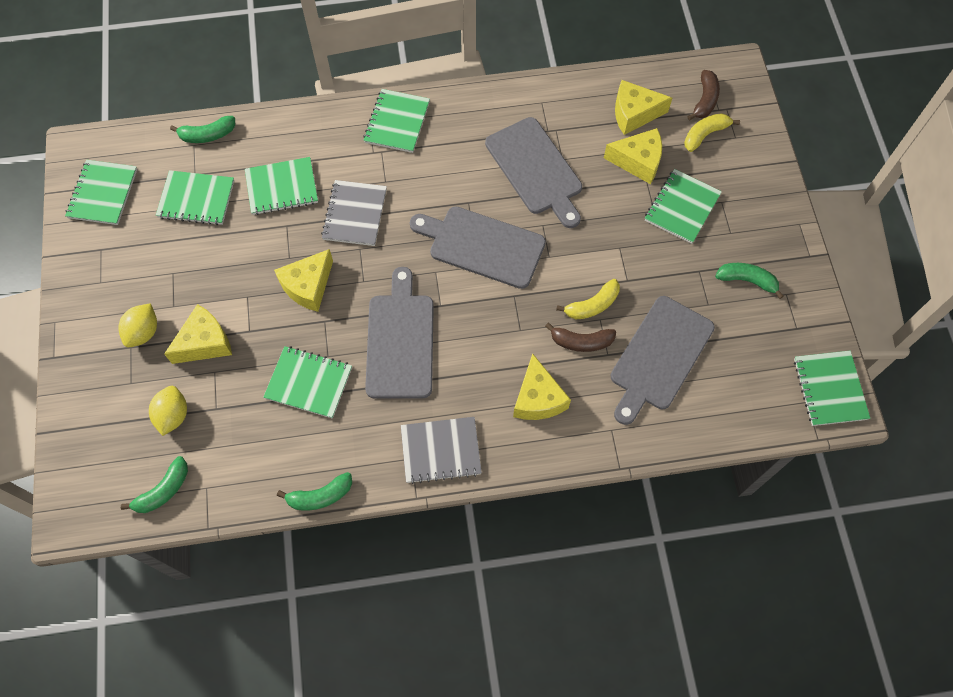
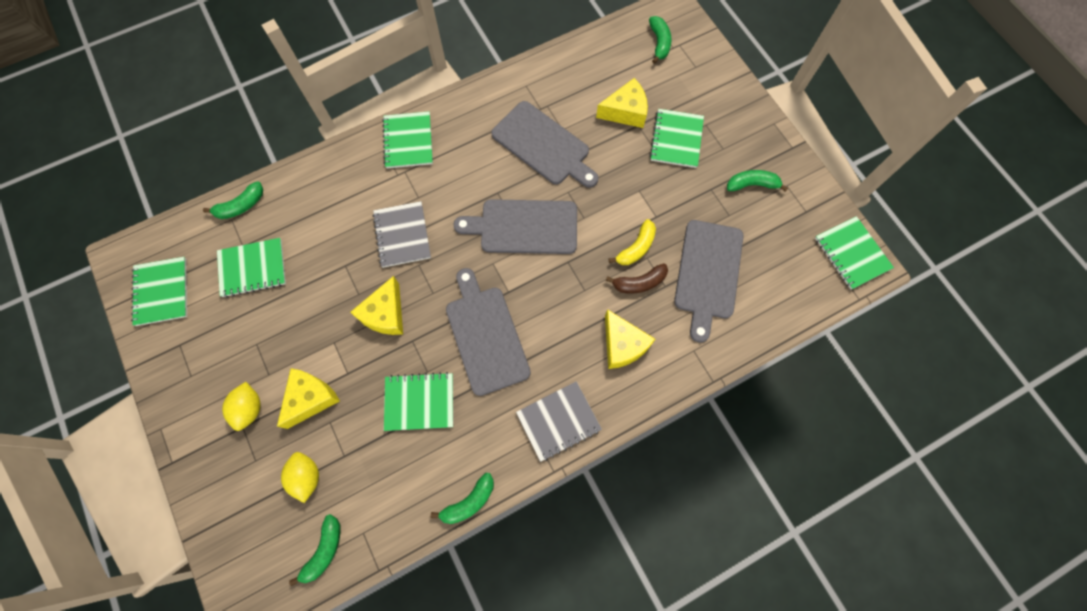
camera: 20 degrees left, 5 degrees up
green notebook [245,157,318,215] -> none
yellow cheese [615,80,672,135] -> none
yellow banana [684,113,740,152] -> none
brown banana [687,70,720,121] -> green banana [649,16,671,64]

